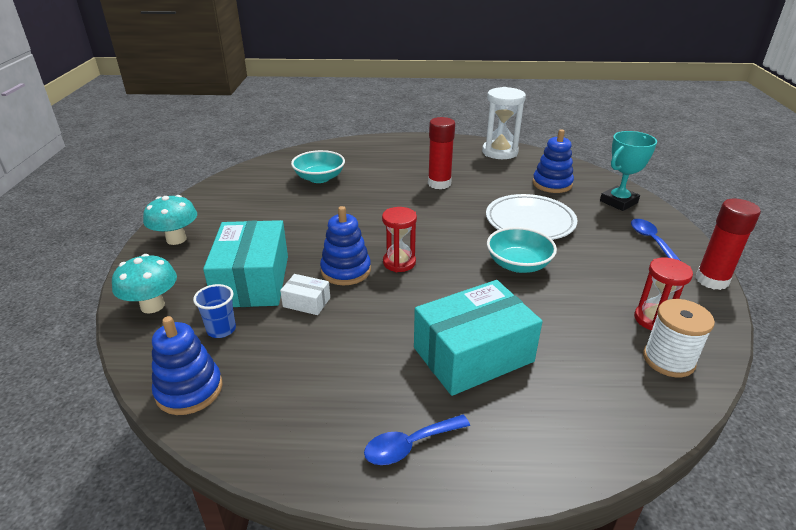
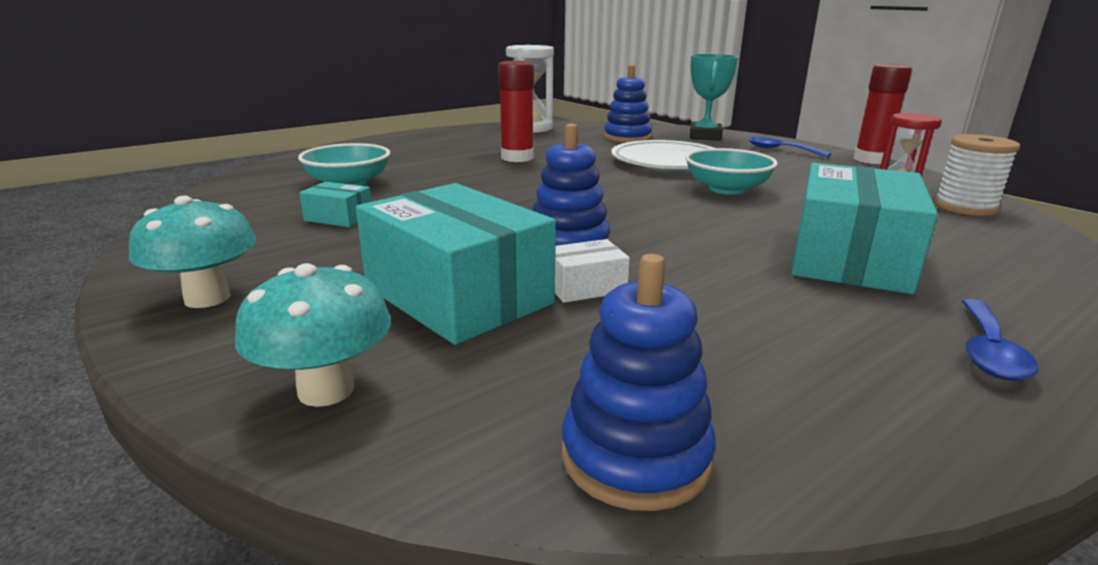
camera: 40 degrees left, 10 degrees down
blue cup [193,284,236,338] -> none
red hourglass [382,207,417,272] -> none
none -> turquoise box [299,182,371,227]

